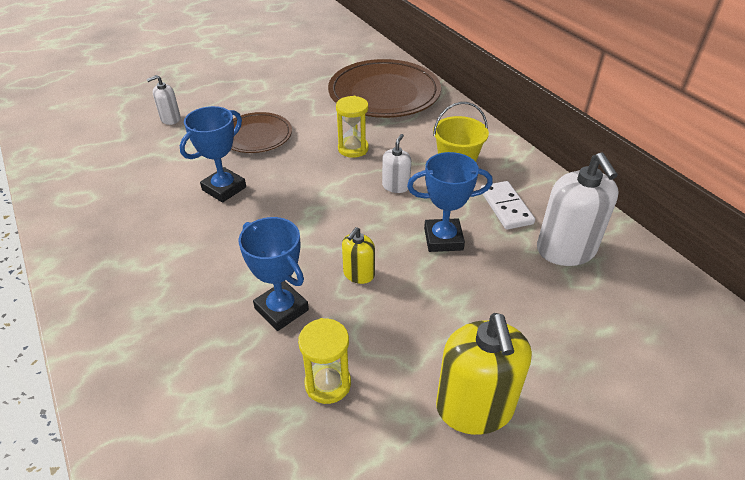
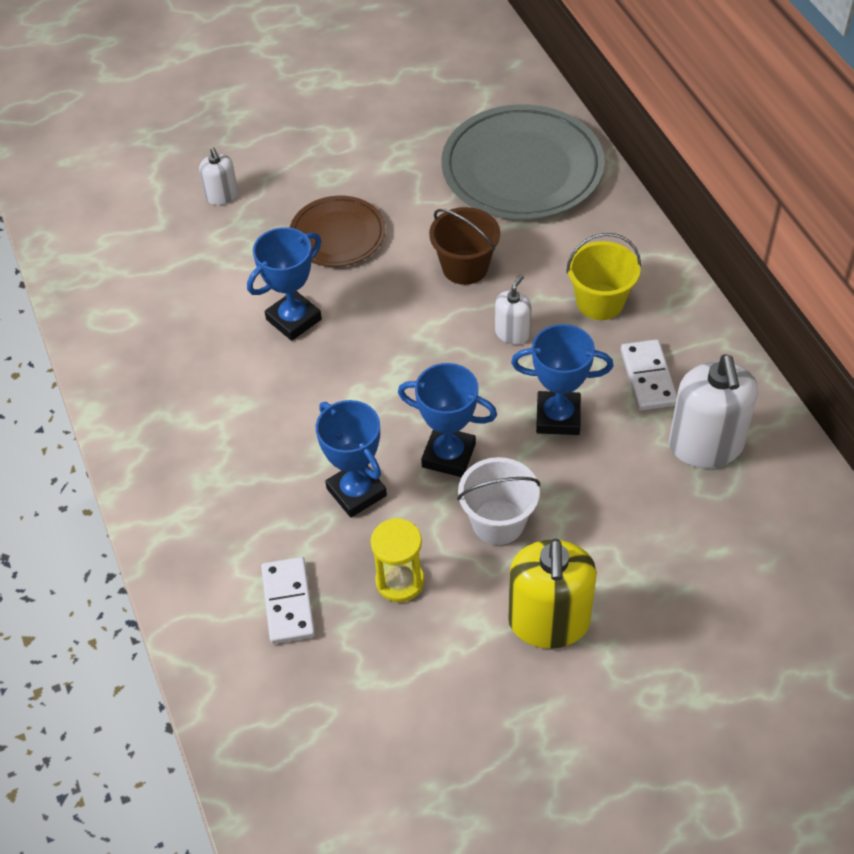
camera: 10 degrees right, 10 degrees up
white soap dispenser [147,75,181,125] -> white soap dispenser turned 90 degrees counterclockwise [199,148,238,205]
brown plate [328,59,441,118] -> grey plate [441,105,605,220]
yellow hourglass [336,96,369,158] -> brown bucket [429,207,500,285]
yellow soap dispenser [342,227,375,284] -> blue trophy [398,363,497,477]
none -> white domino [261,557,315,644]
none -> white bucket [457,457,540,545]

